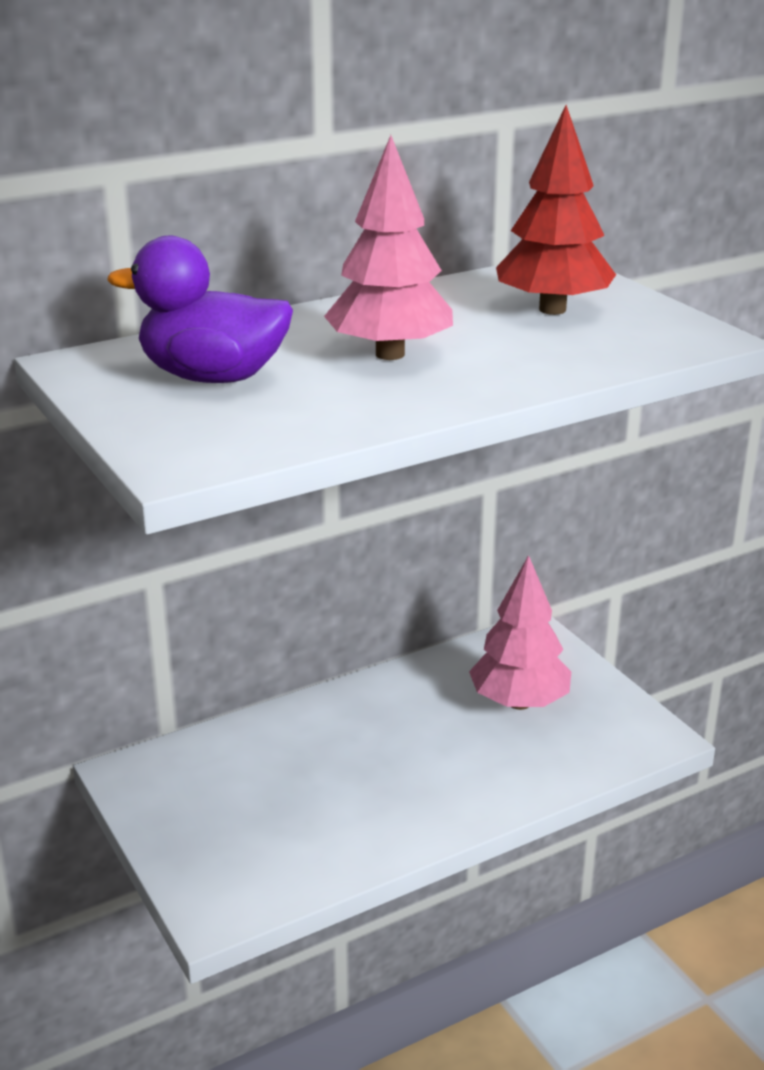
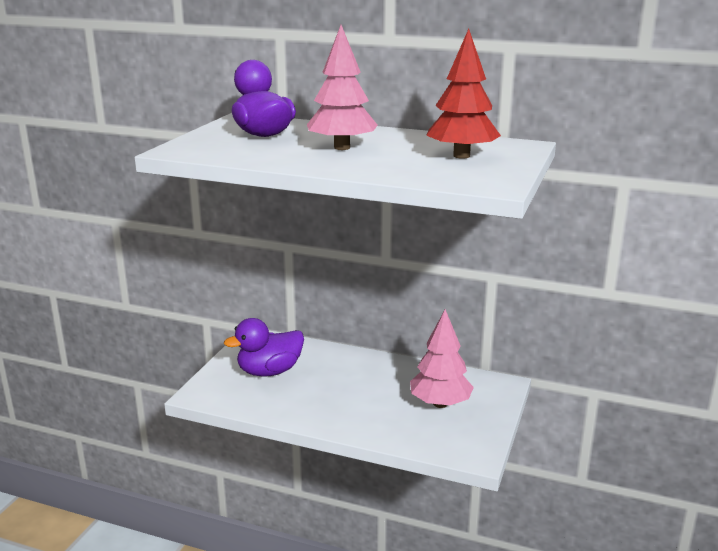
camera: 50 degrees right, 5 degrees down
none -> purple duck [224,318,304,377]

